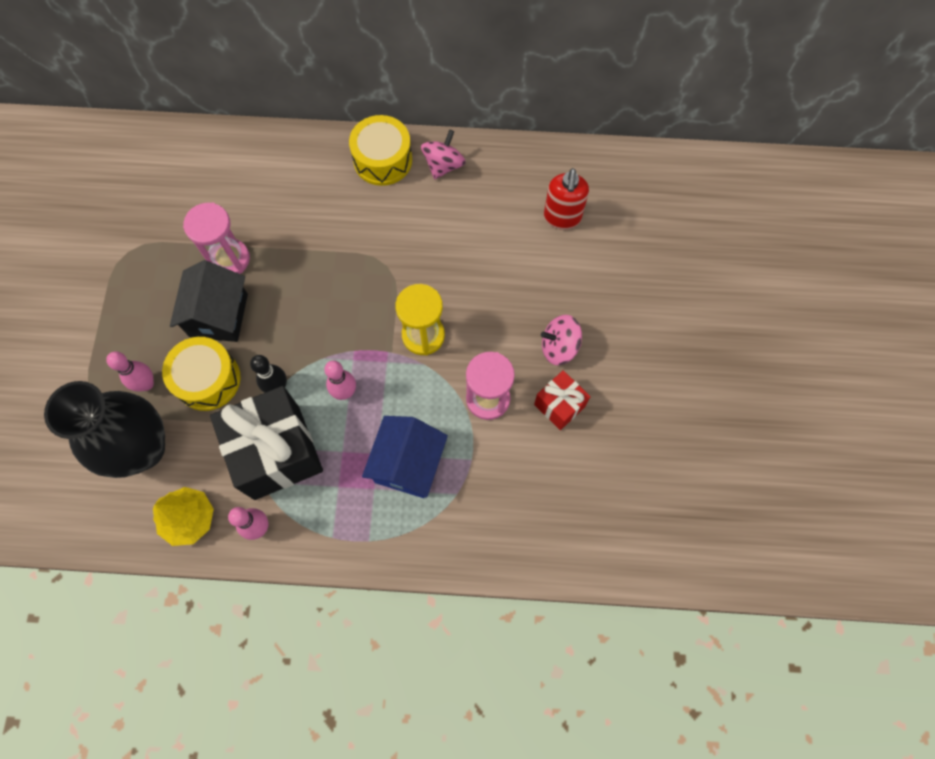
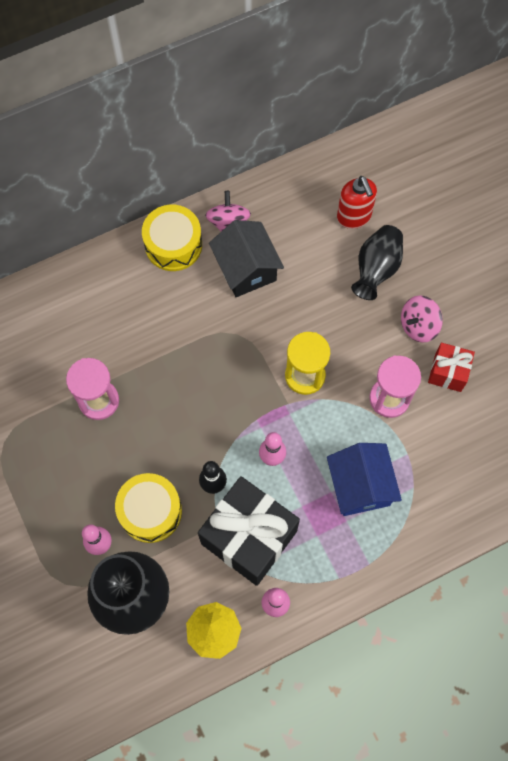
camera: 30 degrees left, 0 degrees up
black house [170,260,248,342] -> black house moved to [209,220,284,297]
none -> black vase [351,225,403,300]

